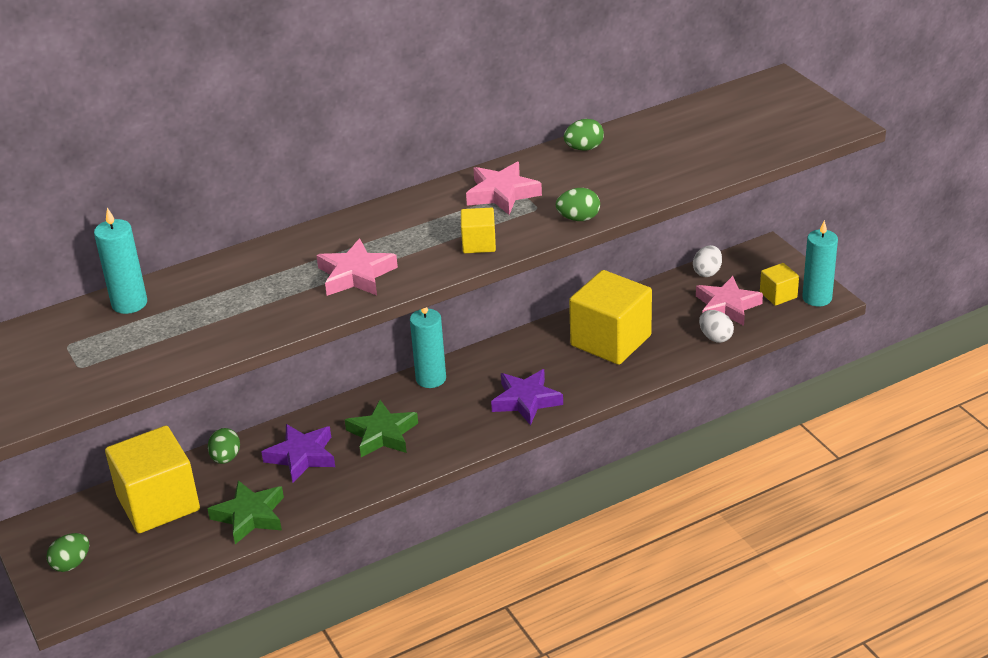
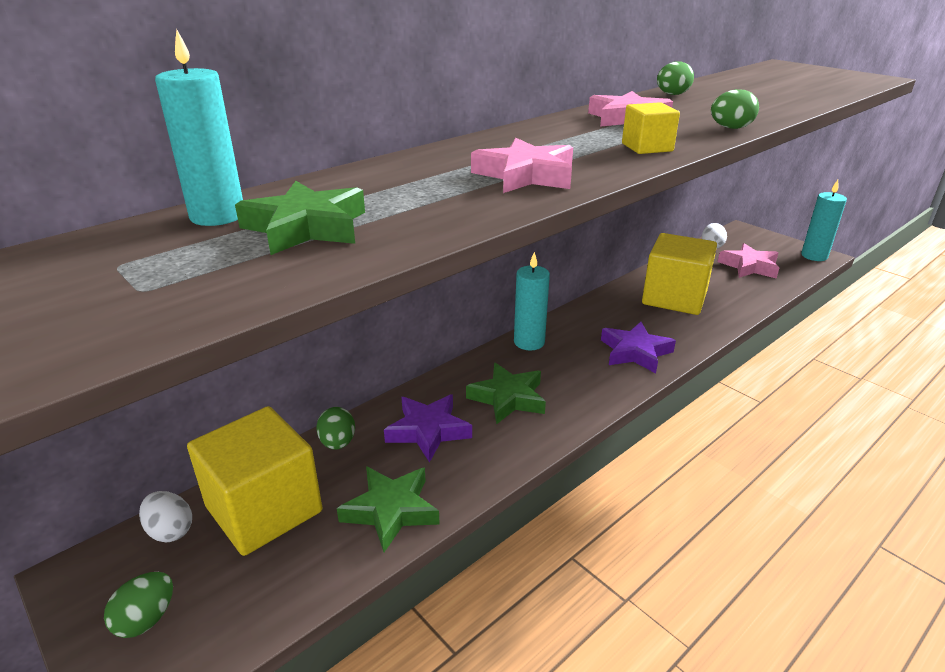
camera: 15 degrees left, 5 degrees down
white egg [699,310,734,343] -> white egg moved to [139,491,192,542]
yellow cube [760,263,799,306] -> none
none -> green star [235,181,365,255]

